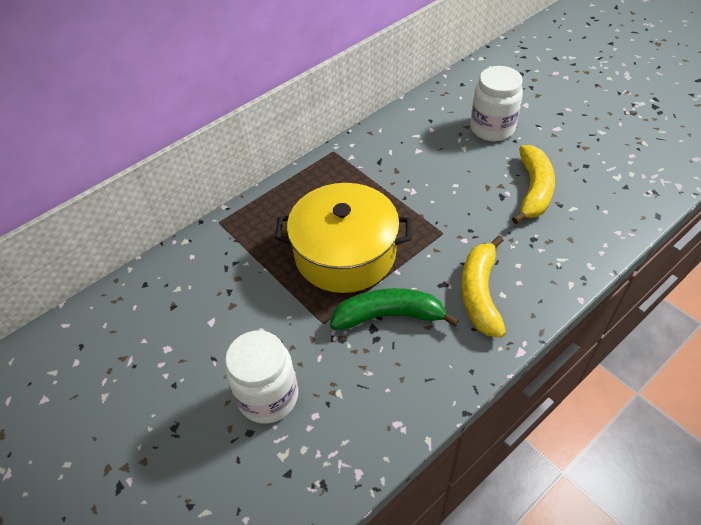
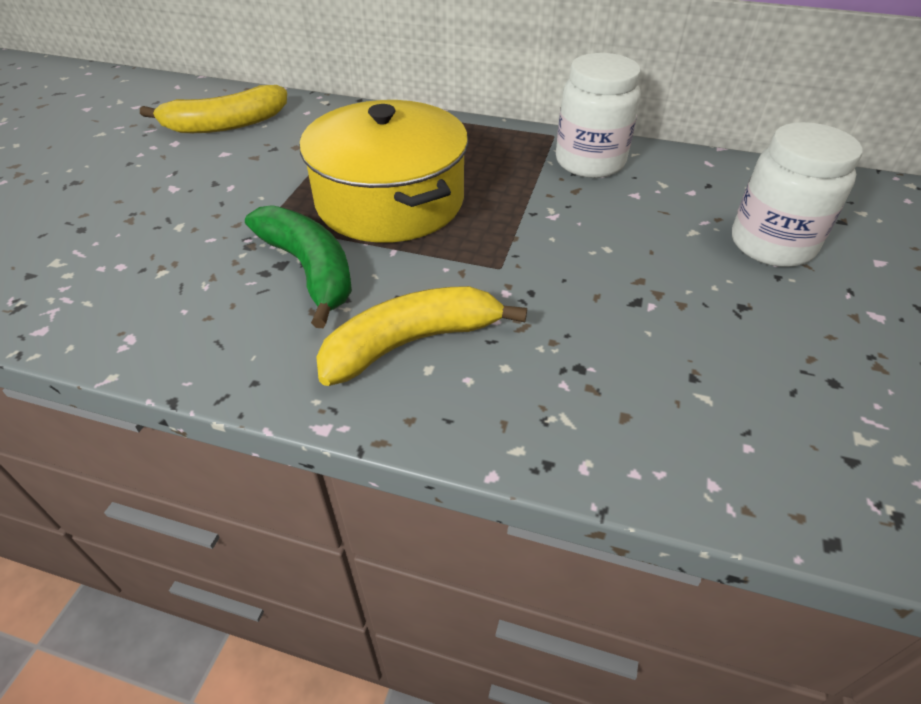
camera: 55 degrees right, 5 degrees down
white jar [225,330,298,424] -> white jar moved to [556,53,641,178]
yellow banana [512,145,555,224] -> yellow banana moved to [140,85,287,133]

